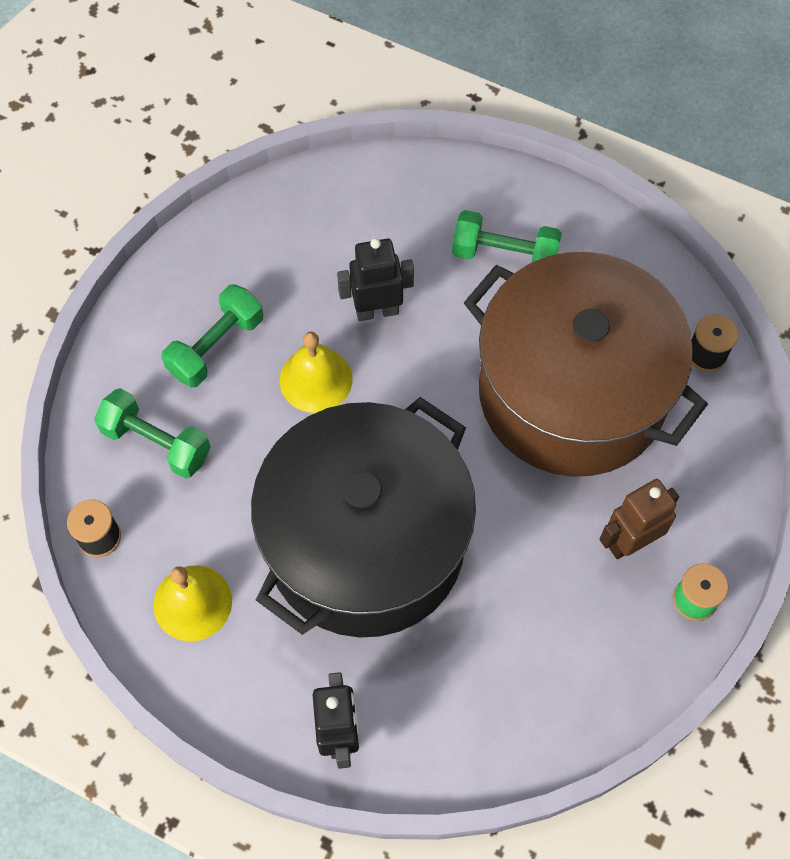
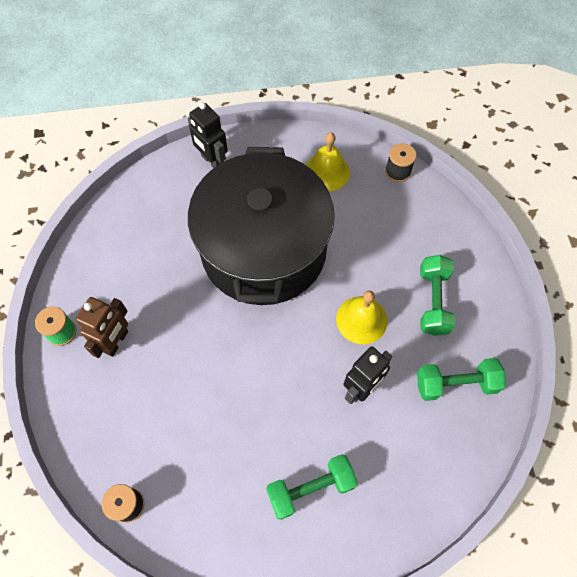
camera: 145 degrees right, 0 degrees up
green dumbbell [94,388,211,479] -> green dumbbell moved to [417,358,506,401]
brown pot [464,252,708,477] -> none

